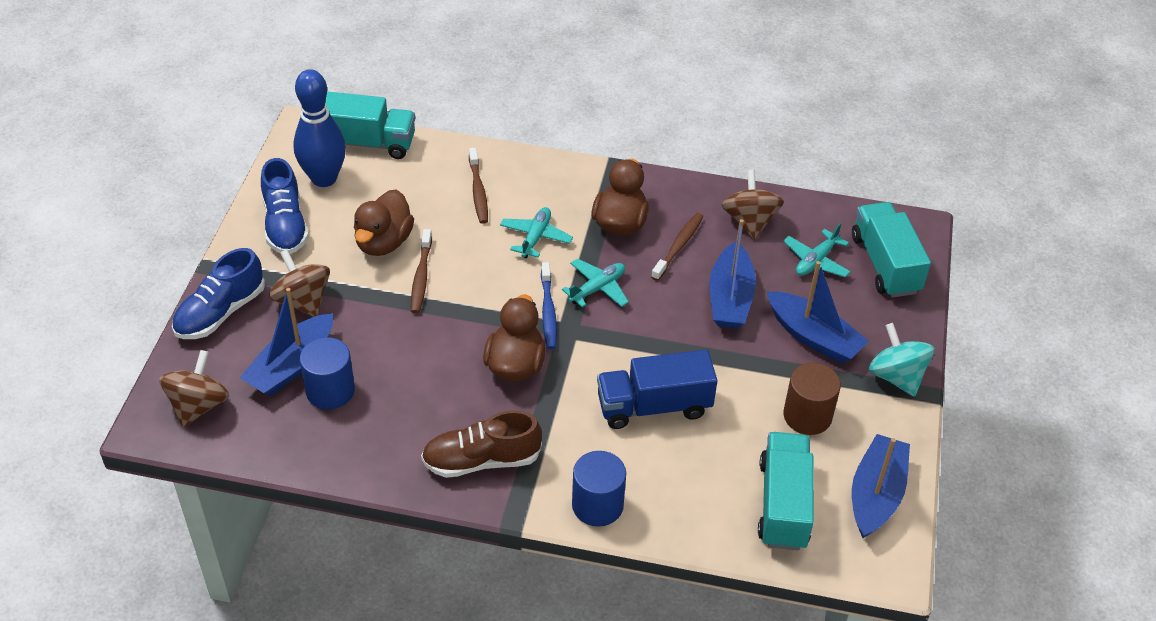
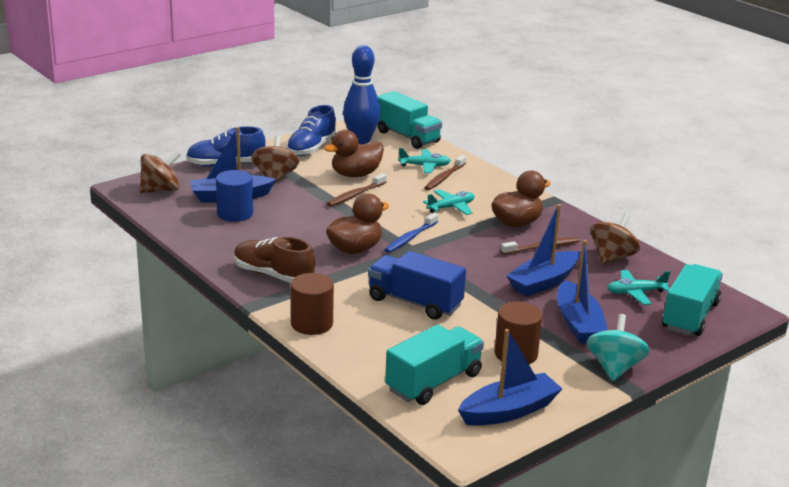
camera: 40 degrees right, 20 degrees down
turquoise plane [562,258,629,307] -> turquoise plane moved to [398,148,451,173]
blue cylinder [572,451,626,527] -> brown cylinder [291,273,334,335]

